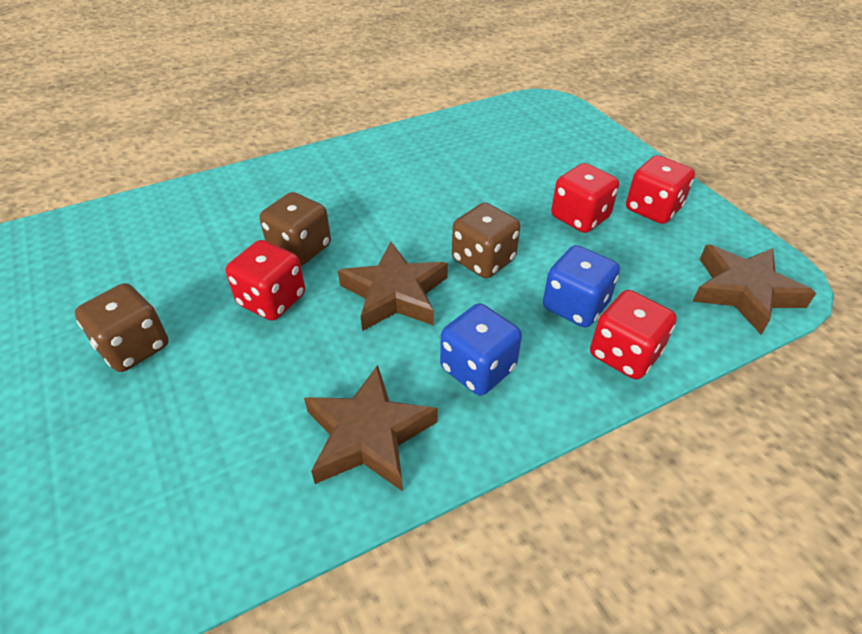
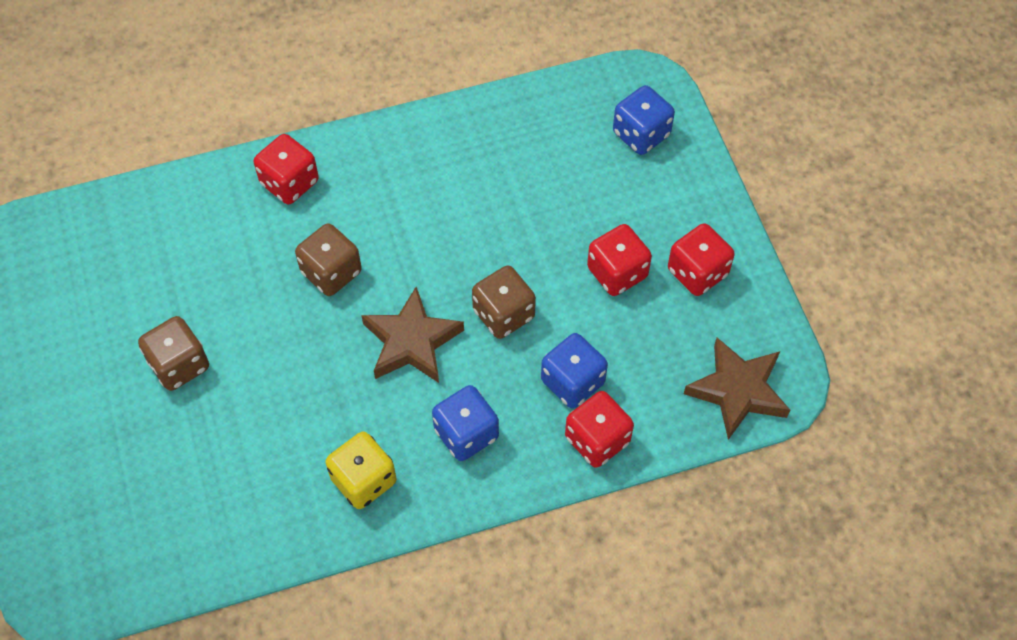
camera: 10 degrees right, 15 degrees up
red dice [226,240,305,321] -> red dice moved to [254,134,319,204]
brown star [304,365,438,492] -> yellow dice [325,432,396,509]
none -> blue dice [613,85,675,155]

